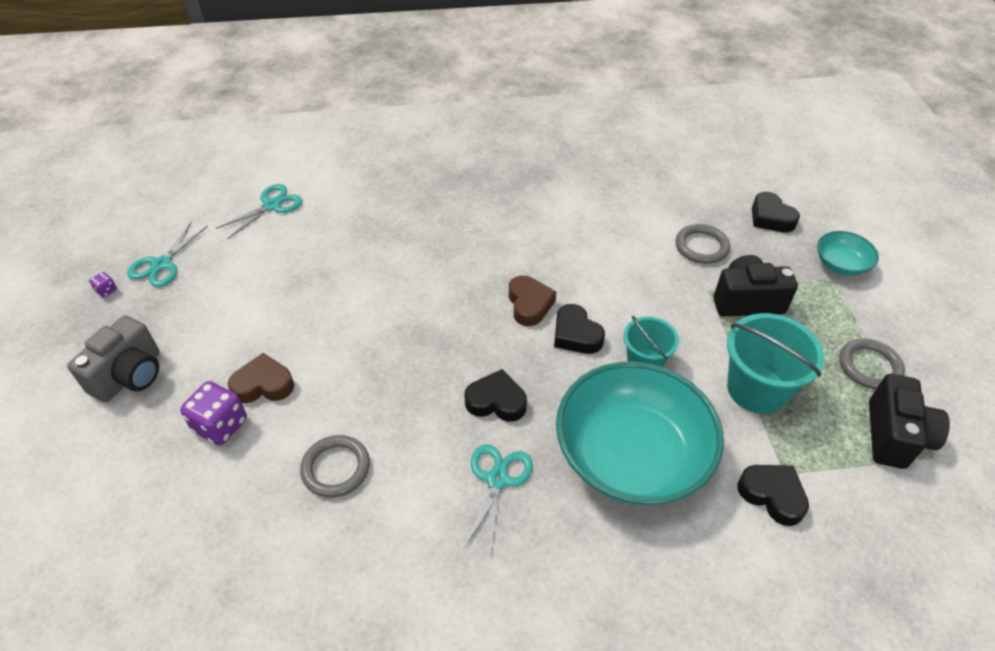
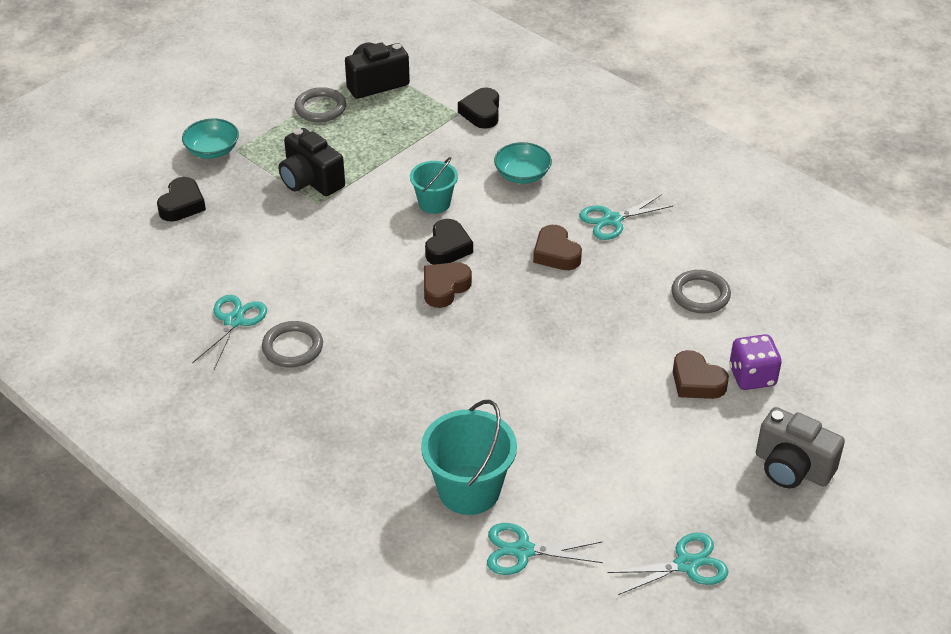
camera: 130 degrees left, 5 degrees down
grey camera [67,316,159,403] -> grey camera turned 135 degrees counterclockwise [756,407,845,488]
purple dice [89,272,117,297] -> none
black heart [465,369,527,422] -> brown heart [533,225,582,270]
turquoise bowl [556,361,724,506] -> turquoise bowl [494,142,552,184], size x0.45
grey ring [676,224,730,264] -> grey ring moved to [262,321,323,368]
turquoise bucket [727,313,825,414] -> turquoise bucket moved to [421,400,517,515]
none -> turquoise scissors [192,295,267,369]

